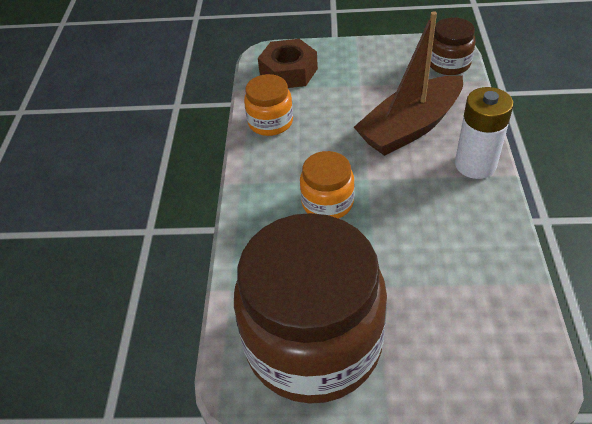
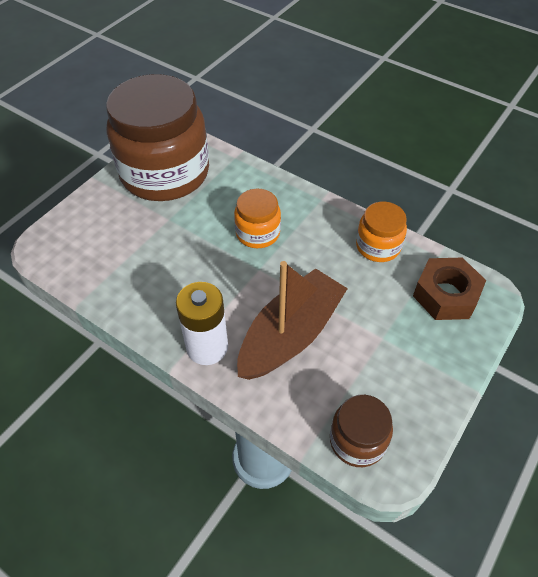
camera: 120 degrees right, 5 degrees up
brown boat [354,11,463,156] -> brown boat turned 45 degrees clockwise [237,261,348,380]

